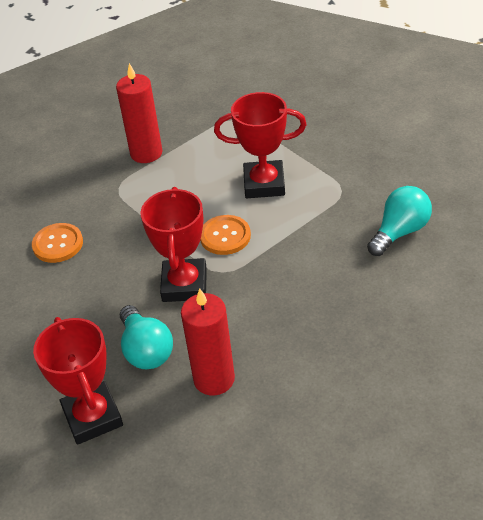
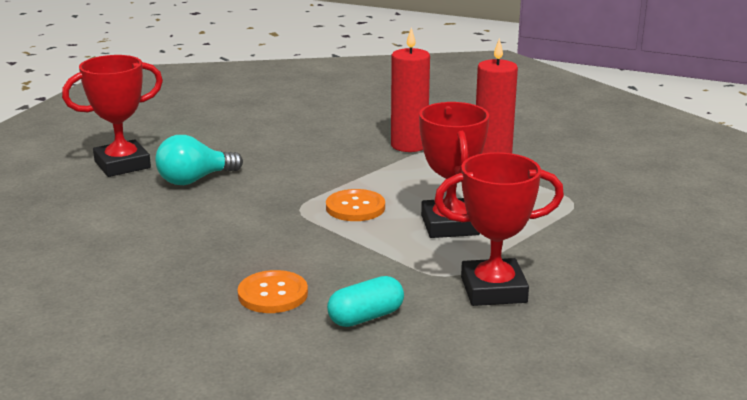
camera: 80 degrees right, 20 degrees down
orange button [32,223,83,263] -> orange button moved to [238,270,308,313]
red trophy [141,187,207,302] -> red trophy moved to [434,152,564,306]
red candle [181,288,235,396] -> red candle moved to [391,27,430,152]
turquoise light bulb [367,186,432,256] -> turquoise capsule [327,276,404,327]

